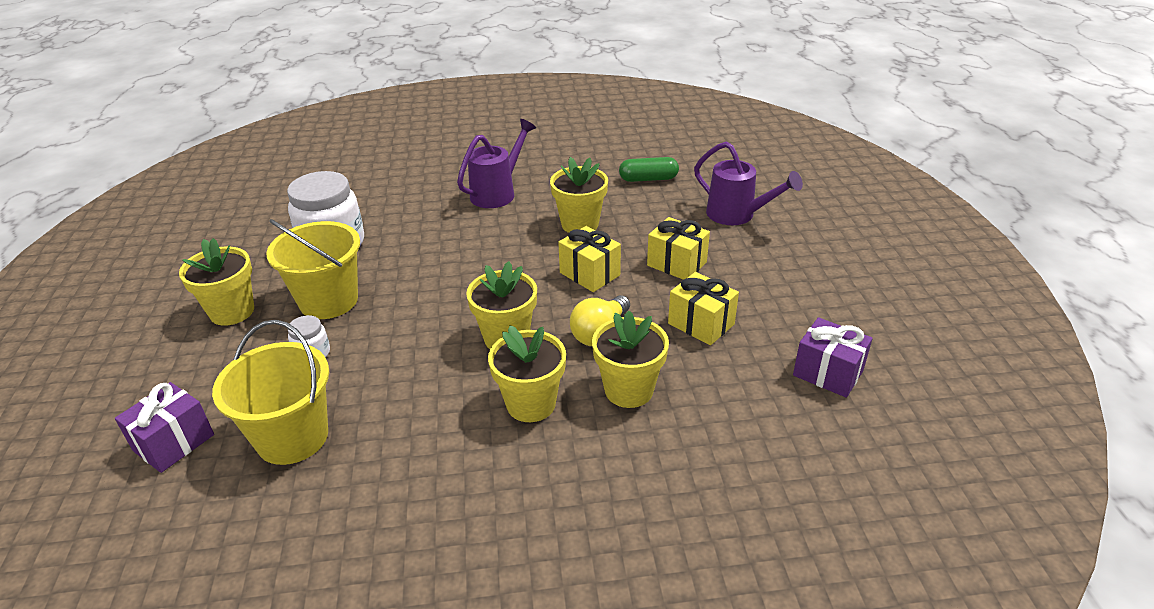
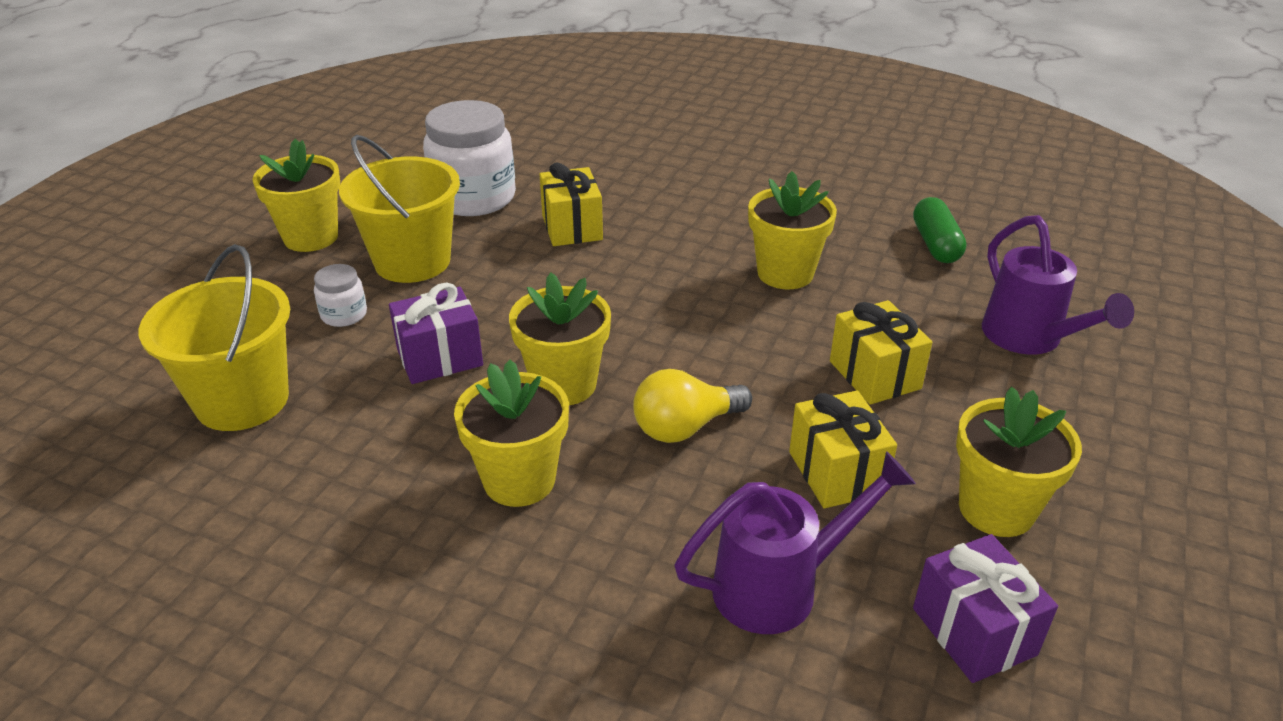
camera: 30 degrees right, 0 degrees up
purple gift [115,382,214,473] -> purple gift moved to [389,282,483,384]
purple watering can [457,119,536,208] -> purple watering can moved to [674,451,916,634]
yellow gift [558,226,621,292] -> yellow gift moved to [539,162,603,246]
yellow flower pot [592,310,669,408] -> yellow flower pot moved to [956,387,1082,537]
green capsule [619,157,679,182] -> green capsule turned 60 degrees clockwise [913,197,966,263]

